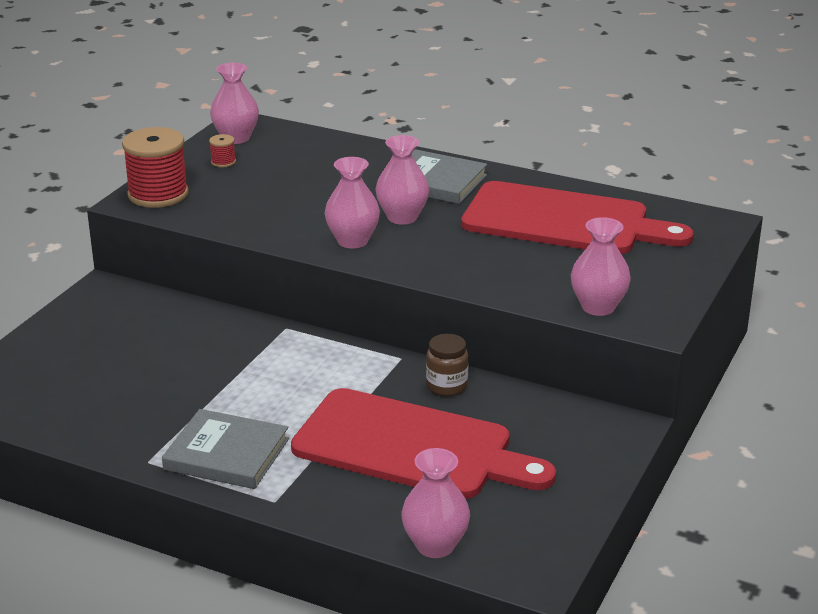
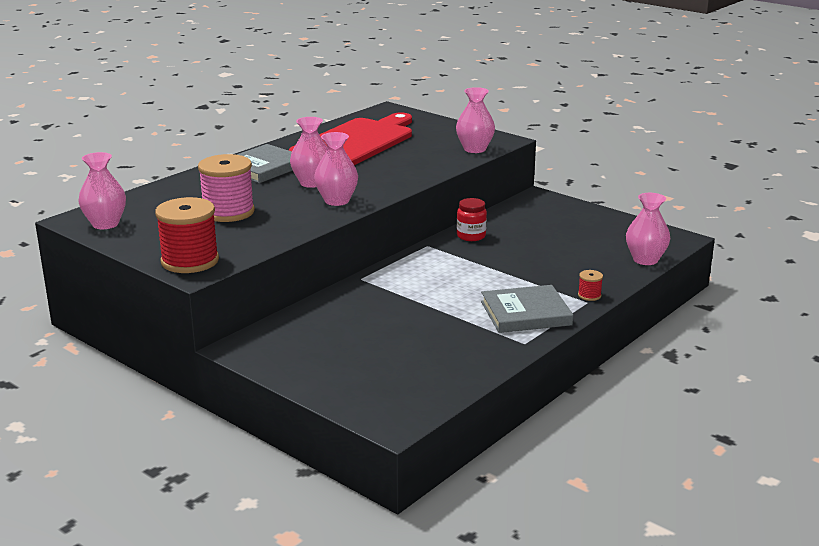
camera: 75 degrees left, 5 degrees down
grey book [162,409,289,489] -> grey book turned 45 degrees clockwise [481,285,573,333]
red spool [209,134,236,167] -> red spool moved to [578,270,603,301]
red cutting board [291,388,556,499] -> none
brown jar [426,334,468,396] -> red jar [457,198,487,241]
none -> pink spool [198,154,255,222]

